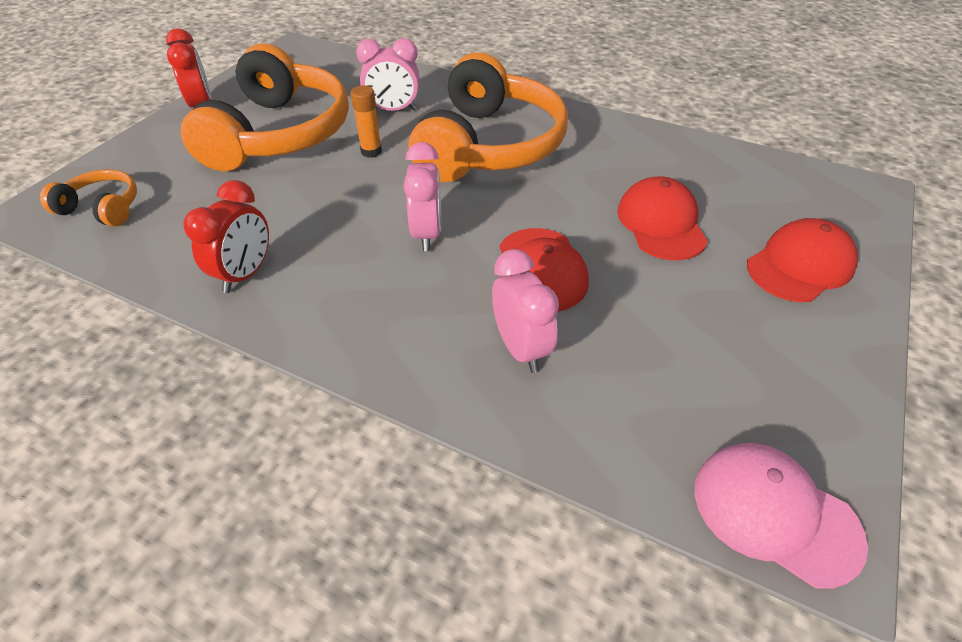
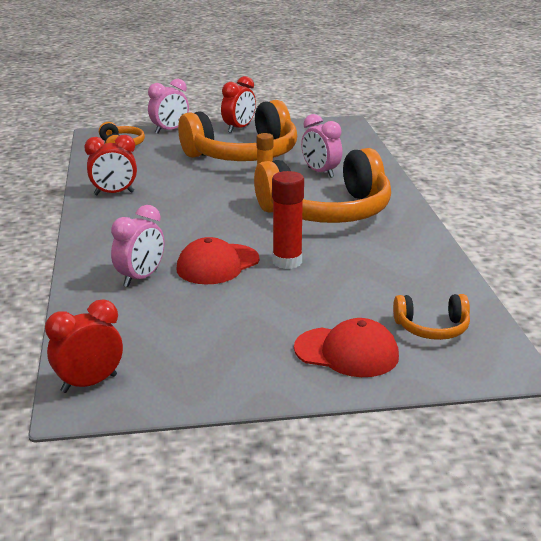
camera: 55 degrees right, 20 degrees down
pink clock [404,142,441,251] -> pink clock moved to [148,79,189,134]
red cap [617,177,708,260] -> none
pink cap [695,443,868,589] -> red clock [45,299,123,393]
none -> red glue stick [272,171,304,269]
none -> orange headphones [393,294,470,340]

